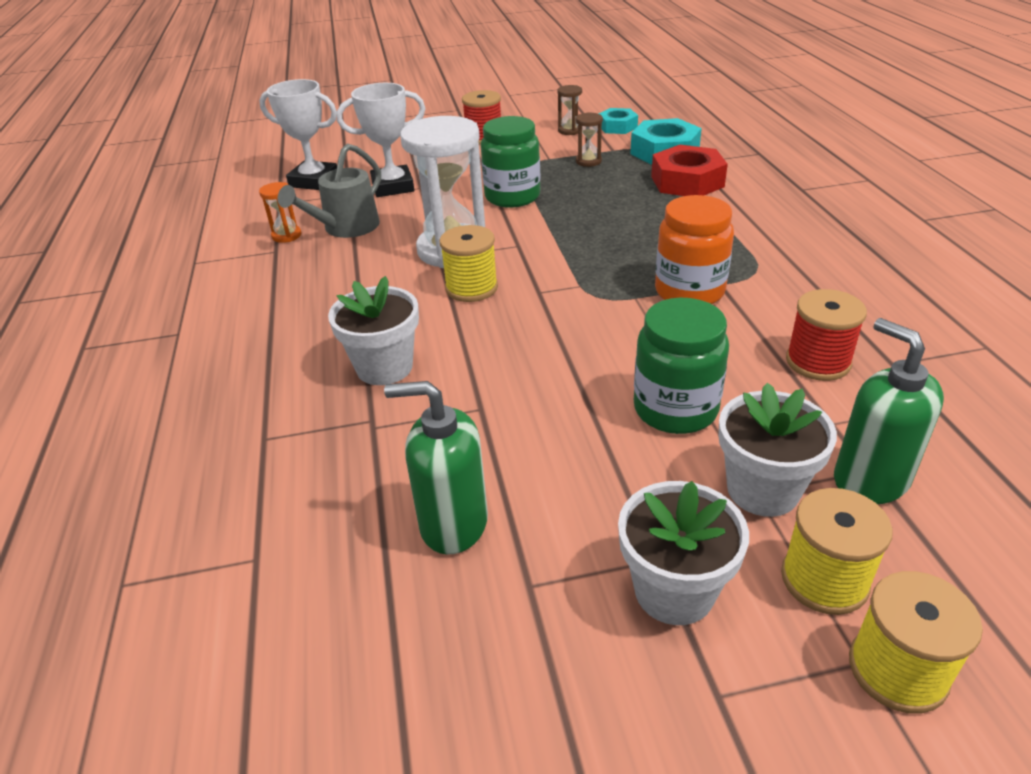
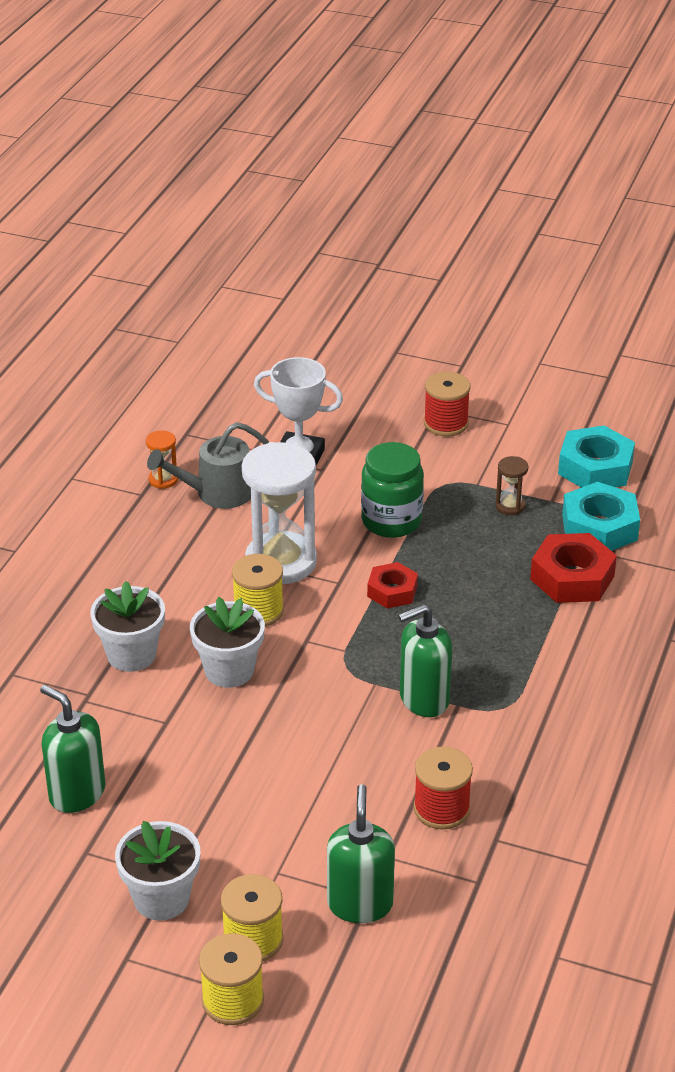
camera: 30 degrees right, 0 degrees up
white trophy [259,79,337,190] -> none
brown hourglass [558,85,582,135] -> none
turquoise nut [599,108,638,134] -> turquoise nut [558,425,635,488], size x1.62
green jar [634,298,729,434] -> none
orange jar [655,195,734,304] -> green soap dispenser [398,604,452,717]
white flower pot [718,383,837,517] -> white flower pot moved to [190,597,265,688]
none -> red nut [367,562,418,609]

